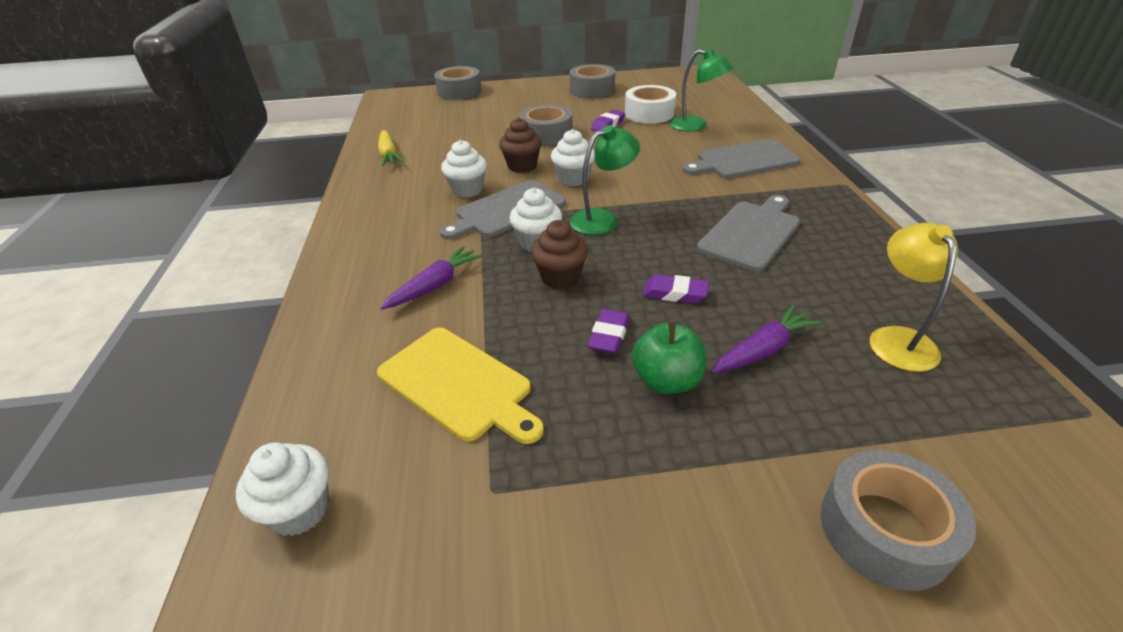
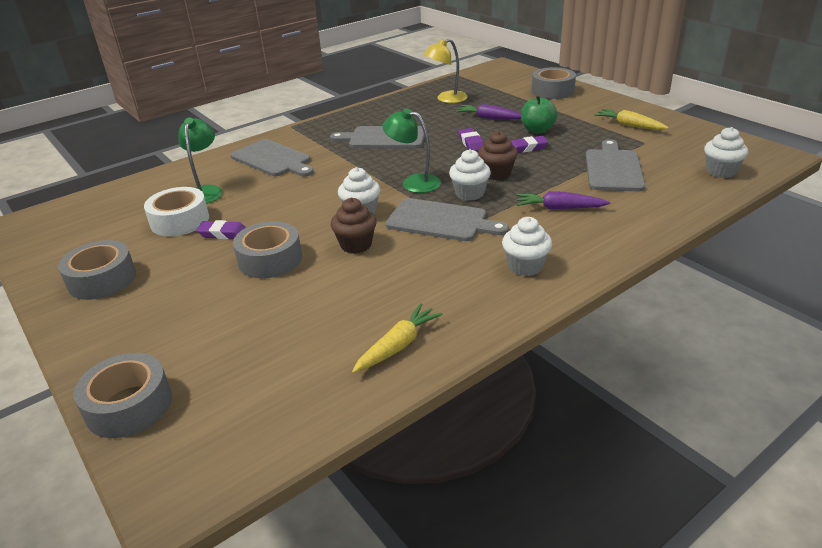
camera: 120 degrees left, 5 degrees down
yellow cutting board [377,328,544,444] -> grey cutting board [586,139,645,191]
white cupcake [441,140,487,198] -> white cupcake moved to [502,217,552,276]
none -> yellow carrot [594,109,669,130]

